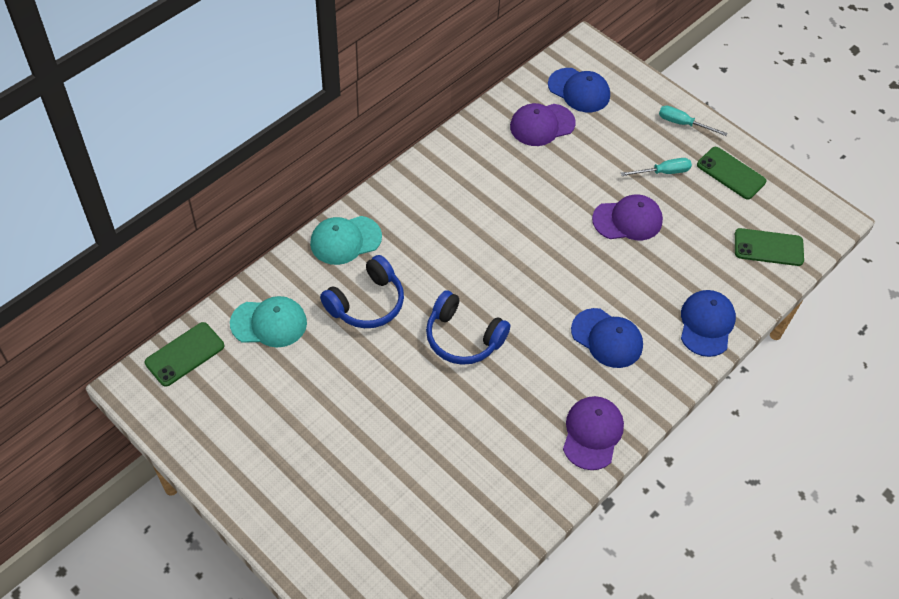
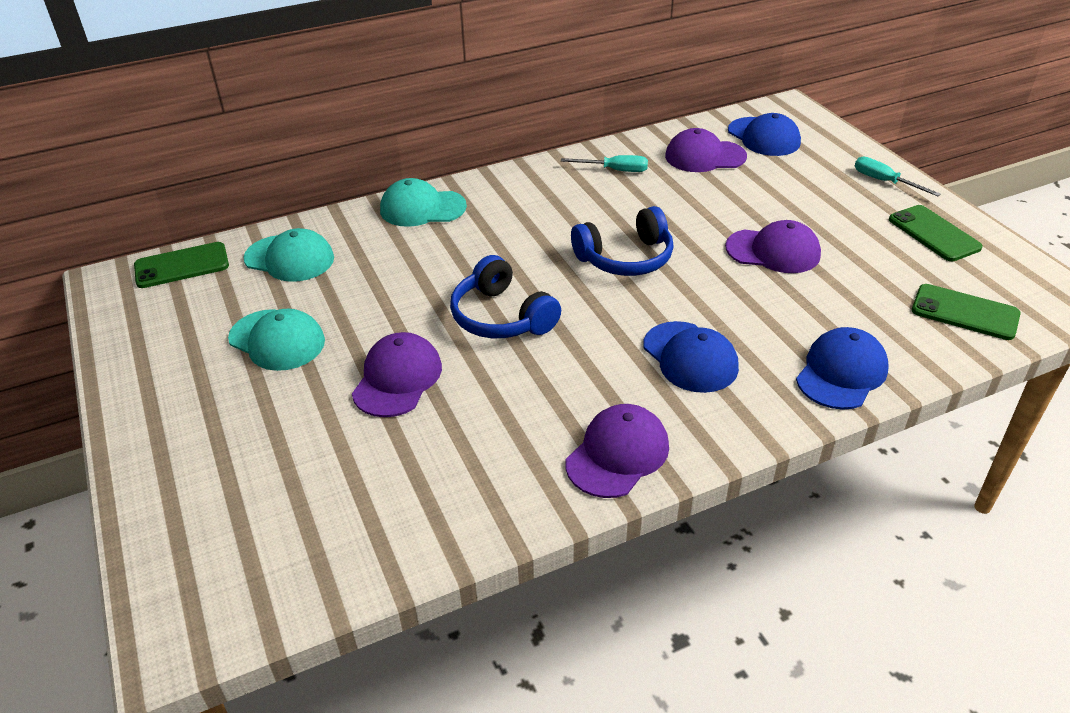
camera: 25 degrees right, 15 degrees down
blue headphones [320,255,404,328] -> blue headphones moved to [571,206,674,276]
turquoise screwdriver [621,158,692,176] -> turquoise screwdriver moved to [561,155,648,172]
none -> turquoise cap [228,308,325,371]
none -> purple cap [352,332,442,417]

